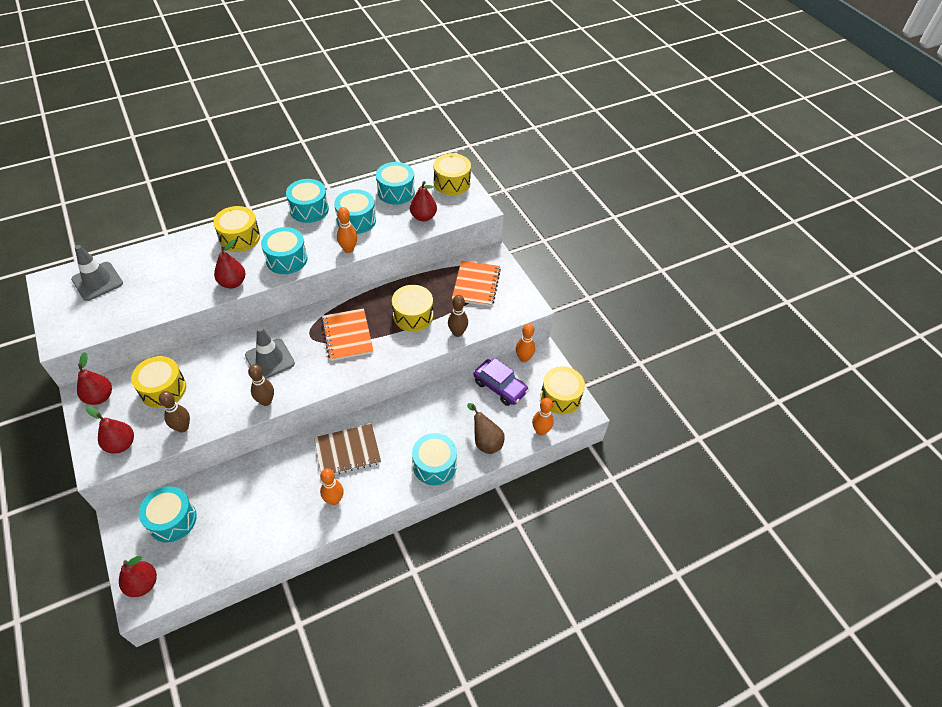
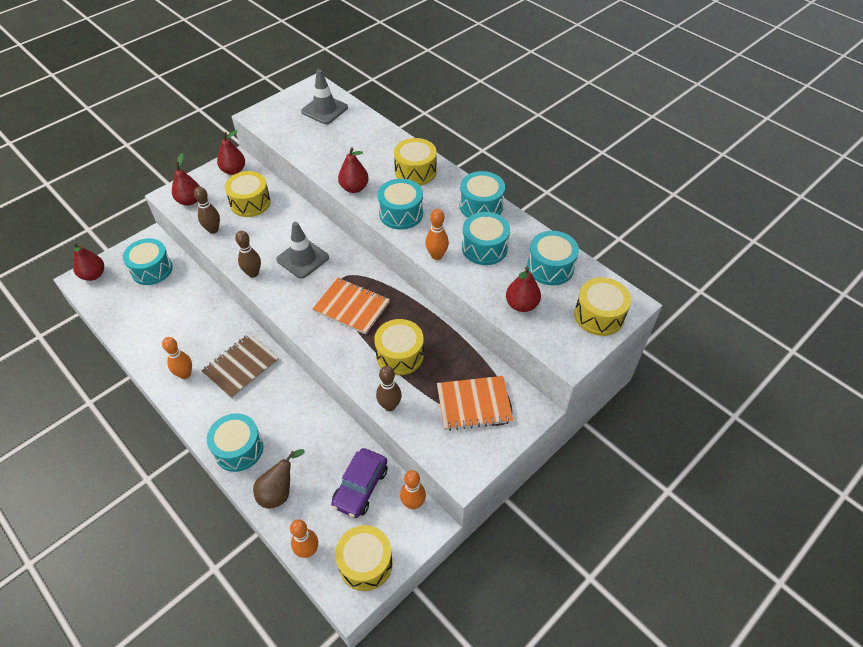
camera: 75 degrees right, 0 degrees up
brown notebook [314,424,381,474] -> brown notebook turned 75 degrees clockwise [202,334,279,399]
orange notebook [321,308,374,361] -> orange notebook turned 60 degrees clockwise [313,278,390,335]

